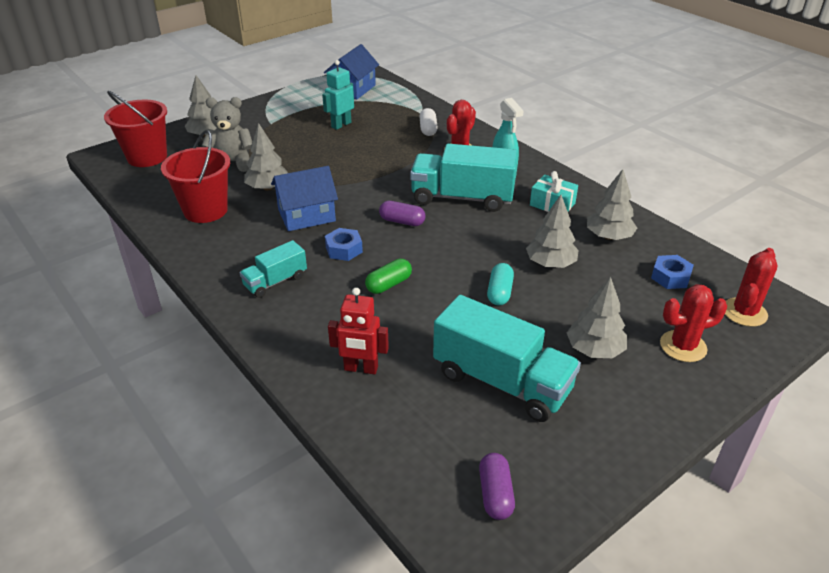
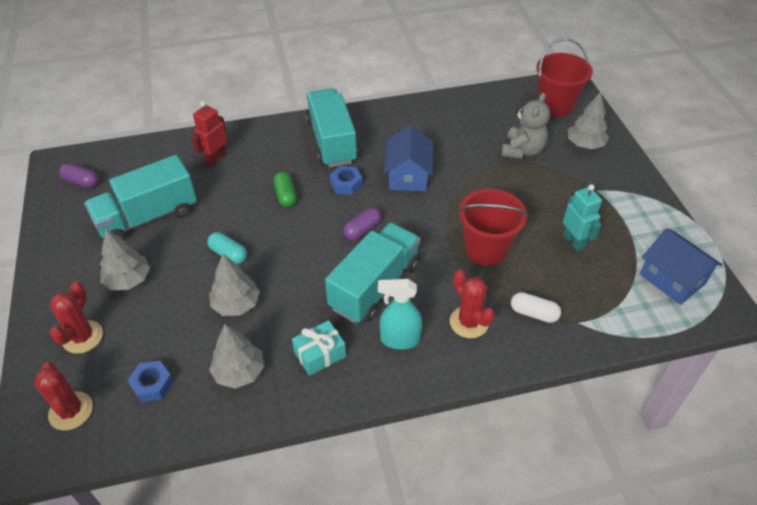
camera: 115 degrees right, 10 degrees up
red bucket [161,130,230,223] -> red bucket moved to [458,189,529,266]
turquoise truck [240,240,307,298] -> turquoise truck [306,88,357,167], size x1.85
grey tree [244,123,288,191] -> none

